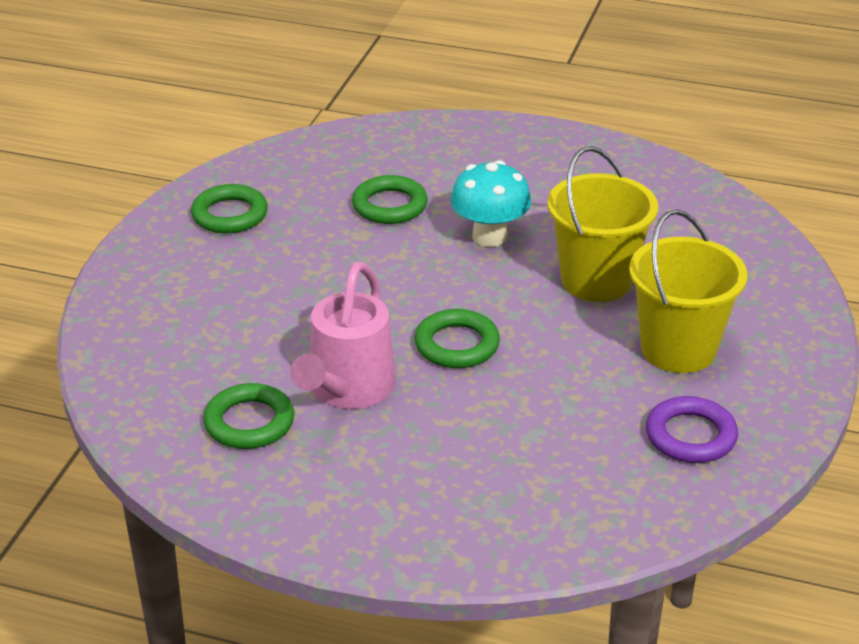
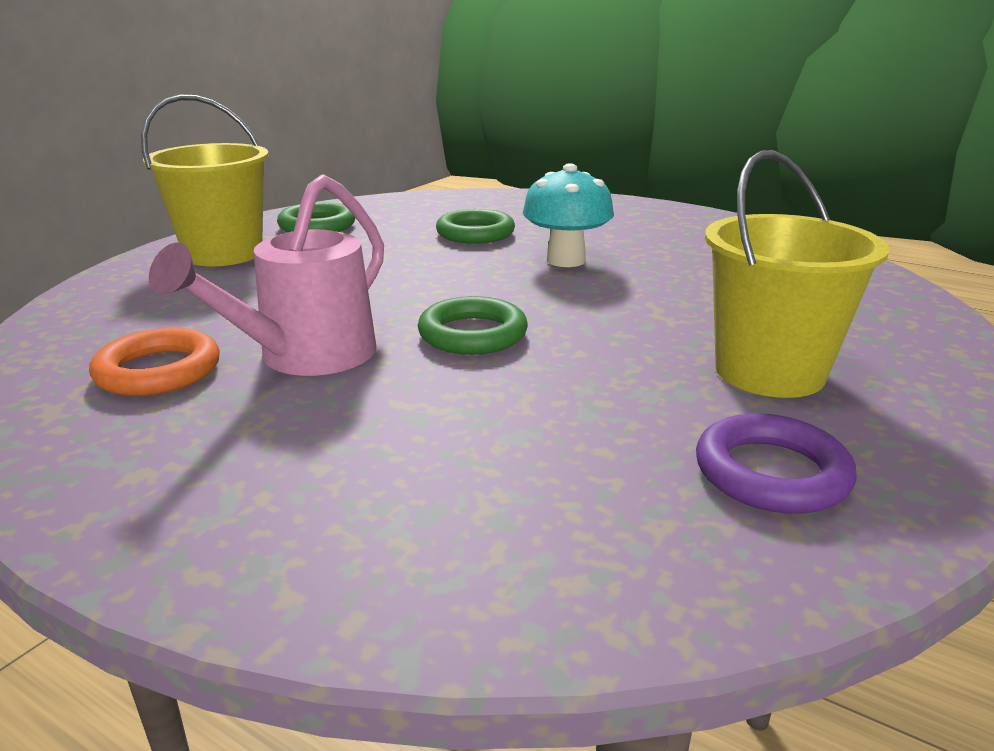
camera: 15 degrees right, 10 degrees down
green ring [203,383,294,449] -> orange ring [89,328,220,396]
yellow bucket [547,146,658,302] -> yellow bucket moved to [141,95,269,266]

